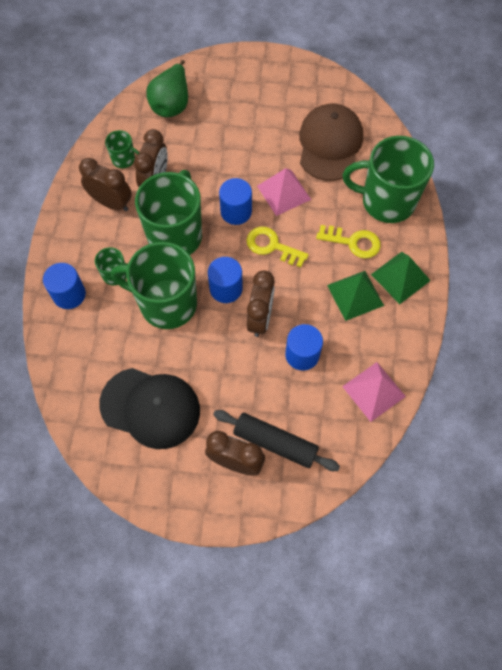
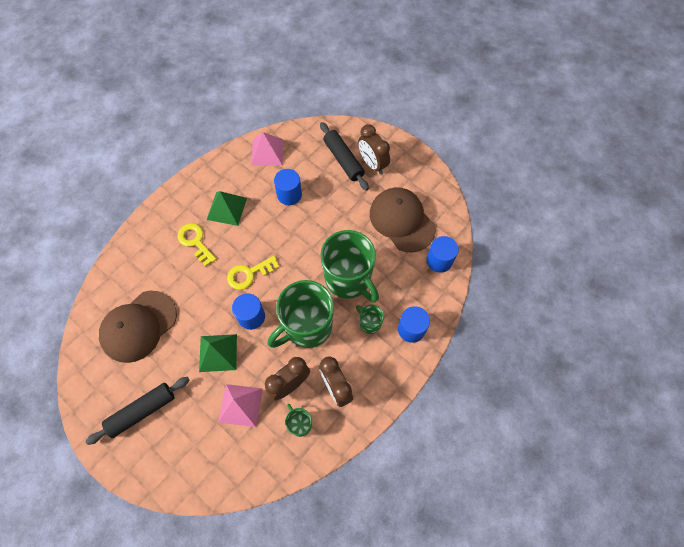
camera: 145 degrees left, 0 degrees up
black cap [99,368,200,449] -> brown cap [370,188,436,252]
green pear [146,60,188,117] -> none
blue cylinder [208,257,243,303] -> blue cylinder moved to [427,236,459,273]
yellow key [246,227,309,267] -> yellow key turned 90 degrees clockwise [227,256,279,290]
brown clock [247,271,275,337] -> none
pink pyramid [257,168,311,216] -> pink pyramid moved to [218,384,263,427]
green mug [343,136,434,223] -> none
green pyramid [371,252,431,304] -> green pyramid moved to [199,334,237,372]
none -> black rolling pin [85,377,189,445]

